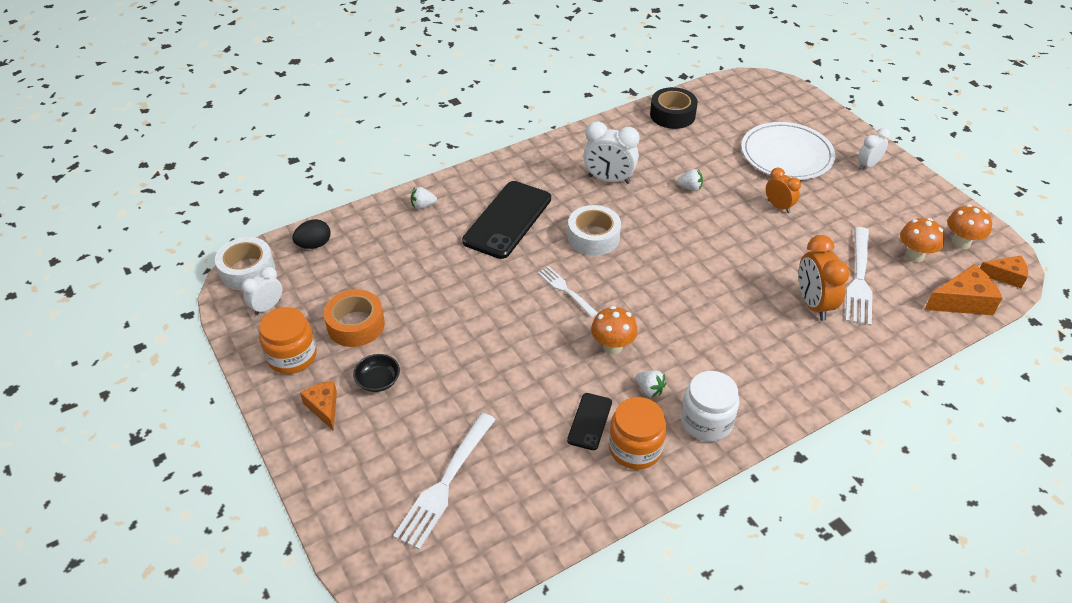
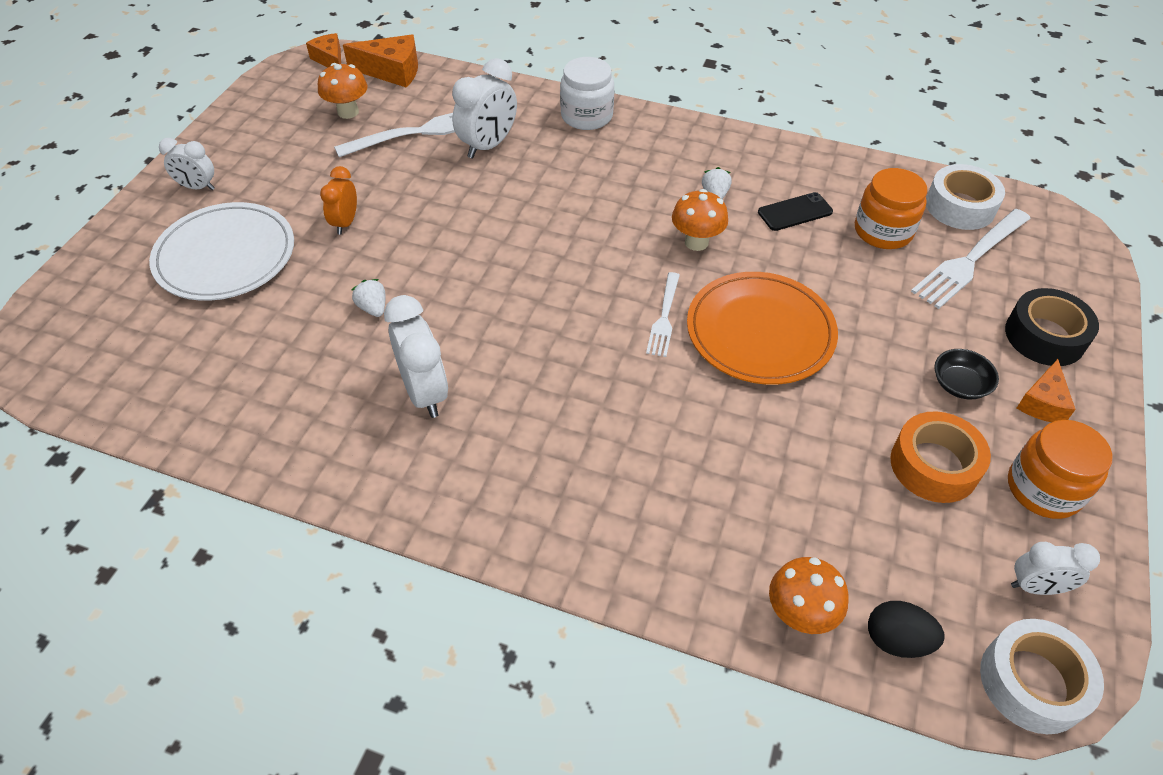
camera: 130 degrees left, 5 degrees up
white fork [393,413,496,550] -> white fork turned 150 degrees clockwise [911,209,1031,309]
white strawberry [411,187,437,209] -> none
black phone [462,181,551,259] -> none
white tape [568,205,621,256] -> white tape moved to [926,164,1005,230]
orange jar [609,397,667,470] -> orange jar moved to [855,168,927,249]
black tape [650,87,698,129] -> black tape moved to [1005,288,1099,366]
white jar [681,371,739,442] -> white jar moved to [560,57,614,130]
orange clock [799,235,850,321] -> white clock [452,58,517,159]
orange cheese [924,264,1002,315] -> orange cheese turned 150 degrees clockwise [343,34,418,88]
orange mushroom [947,204,992,249] -> orange mushroom moved to [769,557,849,634]
none -> orange plate [687,272,838,385]

